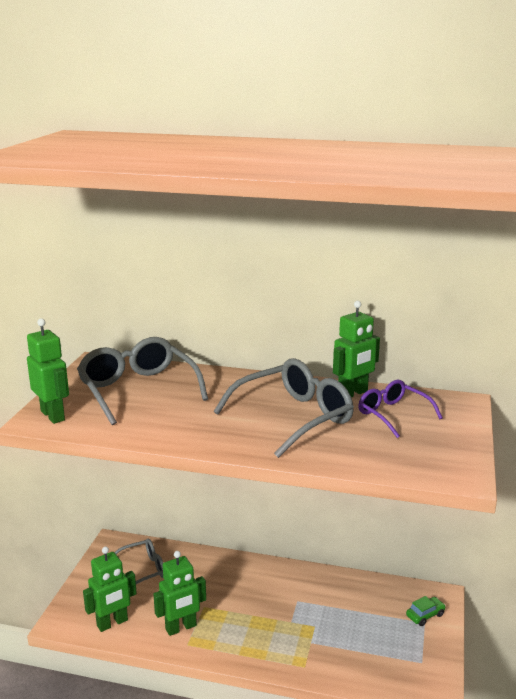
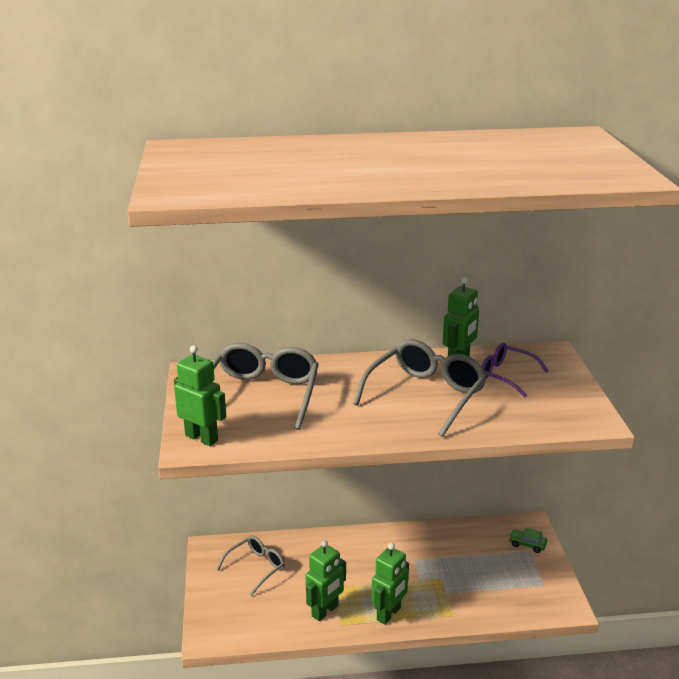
camera: 20 degrees left, 5 degrees up
grey glasses [77,337,208,425] -> grey glasses turned 60 degrees clockwise [213,343,319,430]
green robot [83,547,137,632] -> green robot moved to [371,543,409,625]
green car [406,596,446,626] -> green car turned 105 degrees counterclockwise [509,528,547,553]

